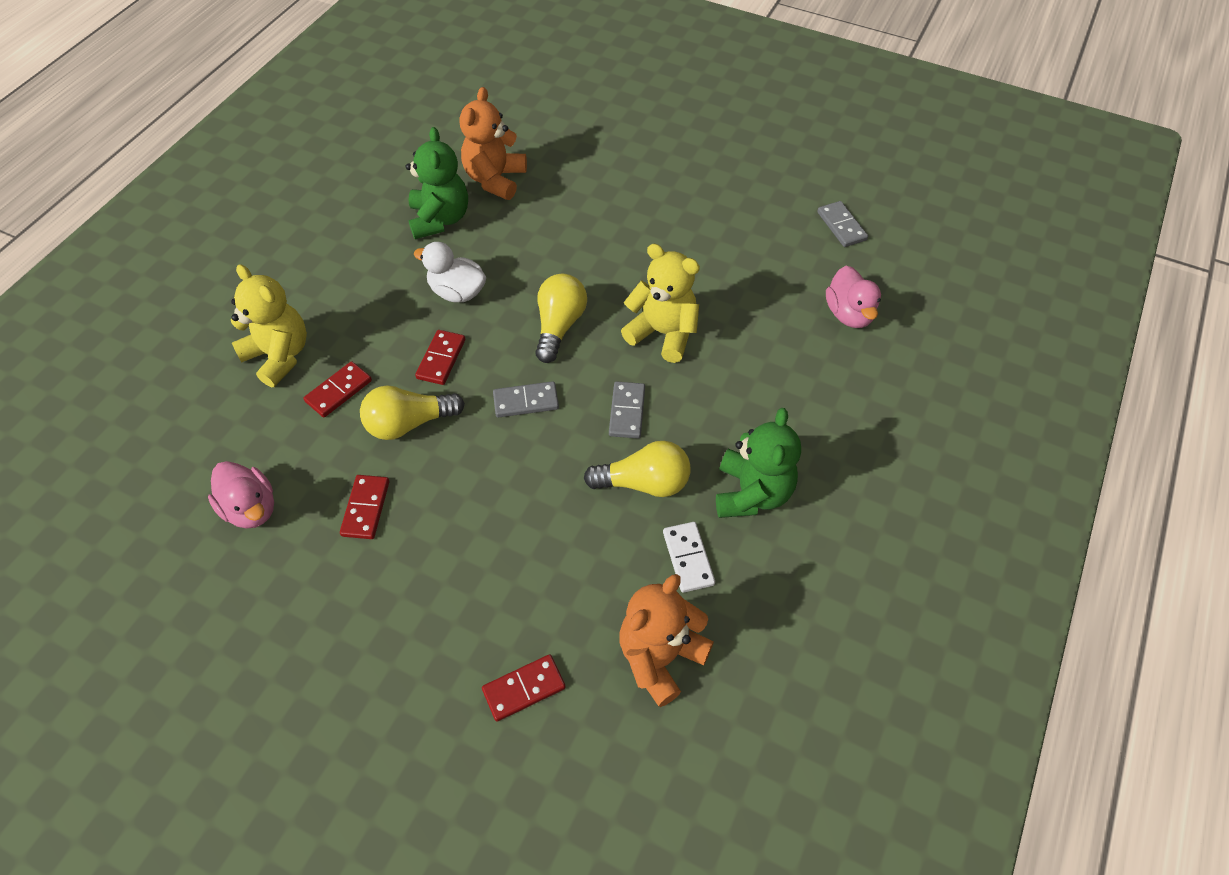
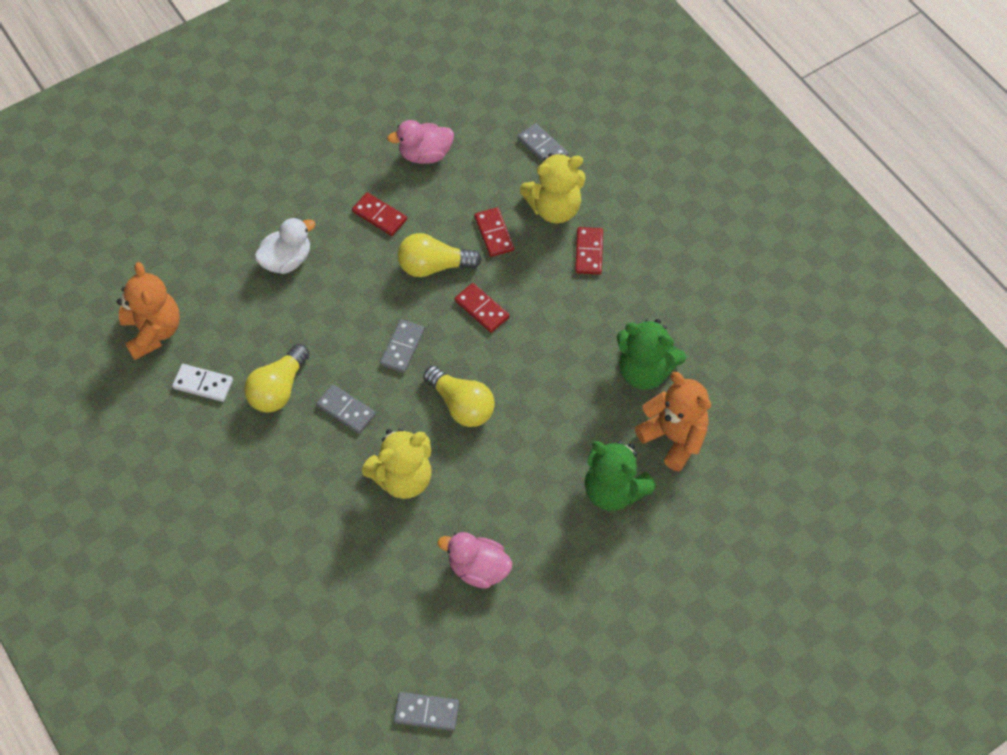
camera: 120 degrees right, 5 degrees up
yellow light bulb [360,385,465,440] -> yellow light bulb turned 105 degrees counterclockwise [398,233,482,277]
white duck [414,242,486,302] -> white duck moved to [254,217,316,274]
red domino [482,654,566,721] -> red domino moved to [575,227,603,275]
green teddy bear [716,408,801,518] -> green teddy bear moved to [585,441,656,511]
pink duck [826,266,881,328] -> pink duck moved to [438,532,512,589]
none -> grey domino [518,123,569,162]

